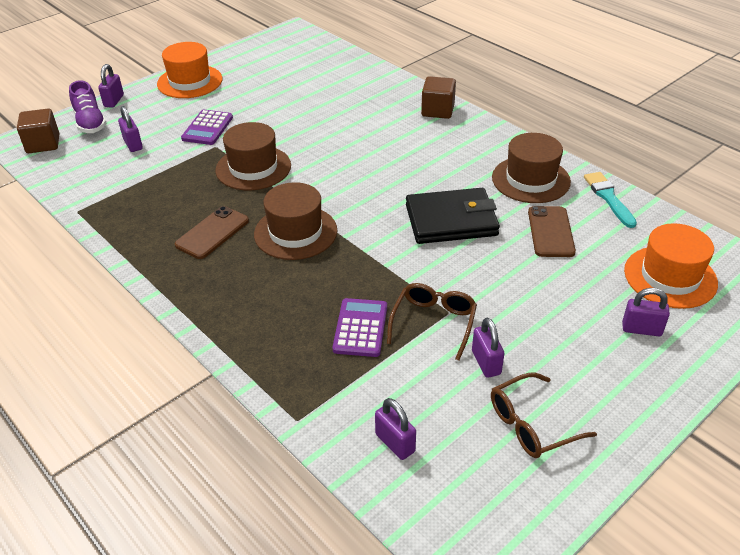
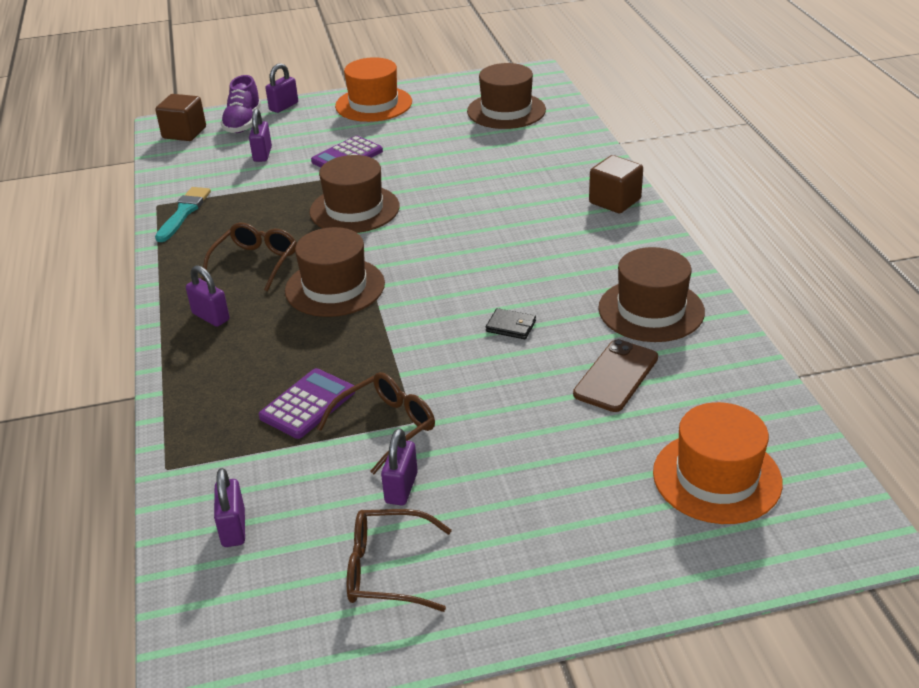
camera: 30 degrees right, 5 degrees down
brown phone [175,206,249,259] -> brown glasses [201,223,297,292]
black wallet [406,188,500,244] -> black wallet [486,308,536,339], size x0.40
turquoise brush [584,172,637,228] -> turquoise brush moved to [155,187,211,242]
purple padlock [622,288,670,336] -> purple padlock moved to [186,265,229,327]
none -> brown hat [467,63,546,129]

